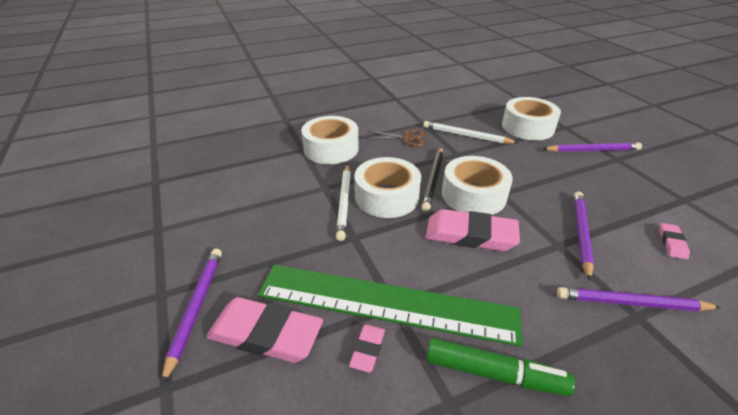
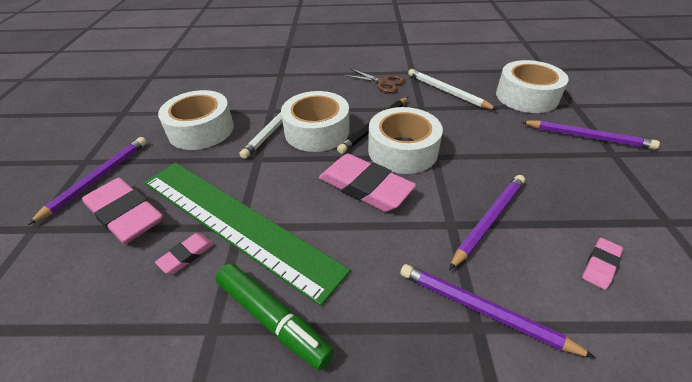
camera: 25 degrees right, 5 degrees up
white tape [301,116,359,164] -> white tape moved to [158,90,234,150]

